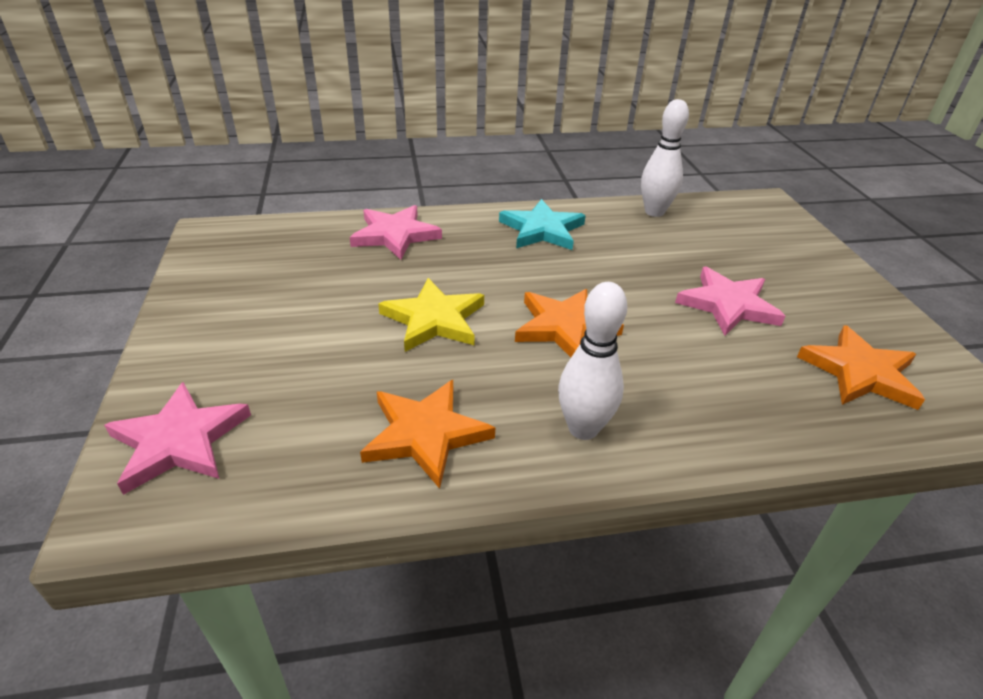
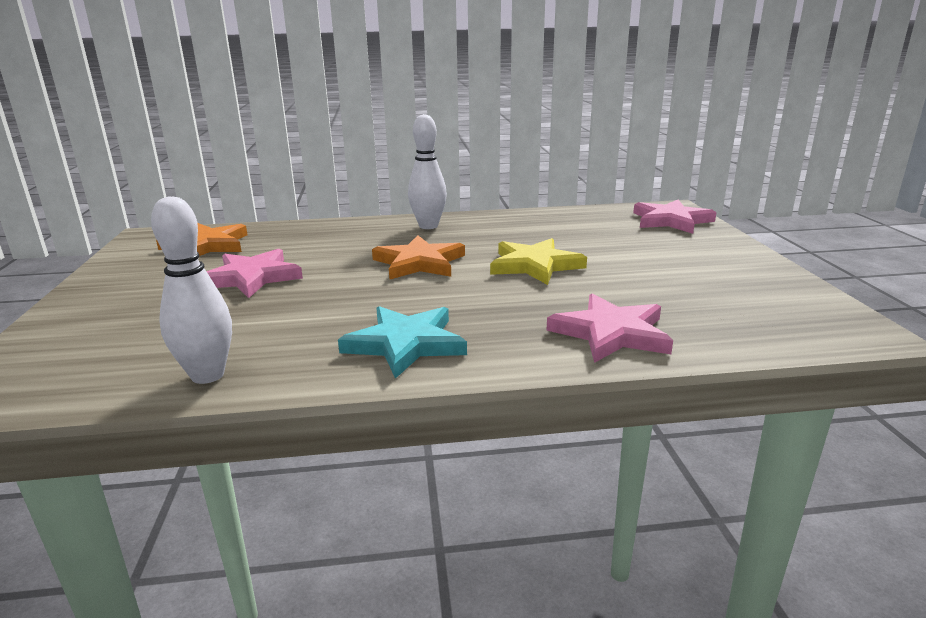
camera: 175 degrees left, 15 degrees down
orange star [360,380,495,489] -> none

